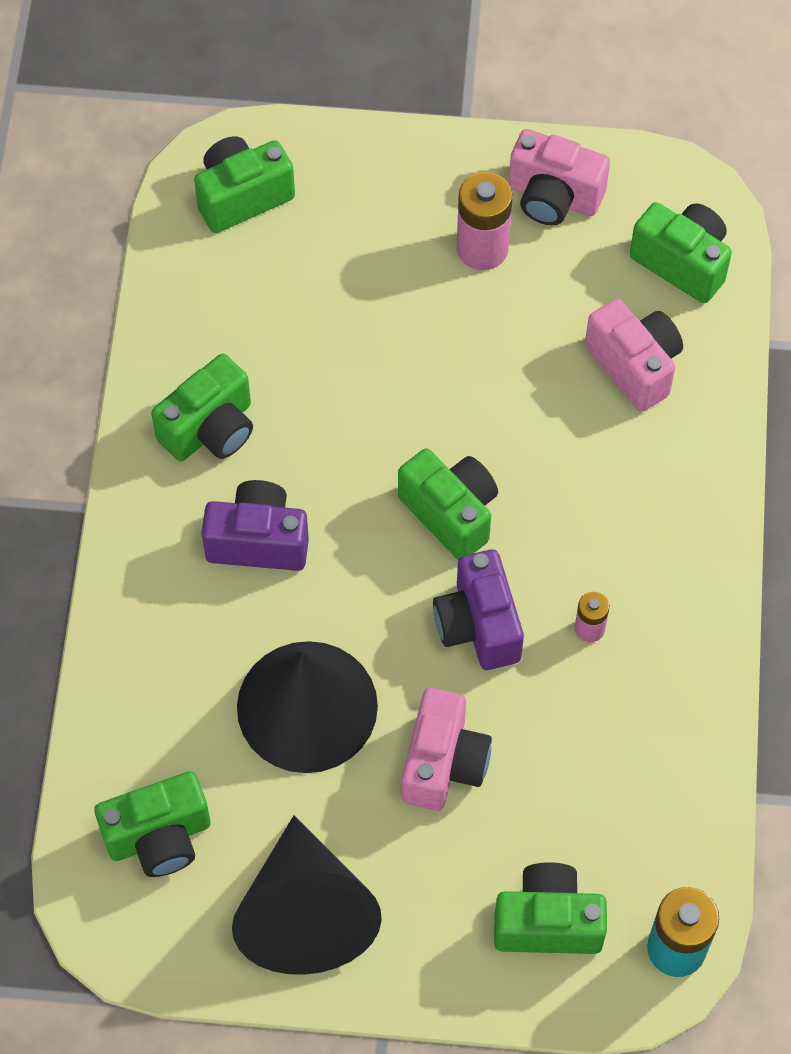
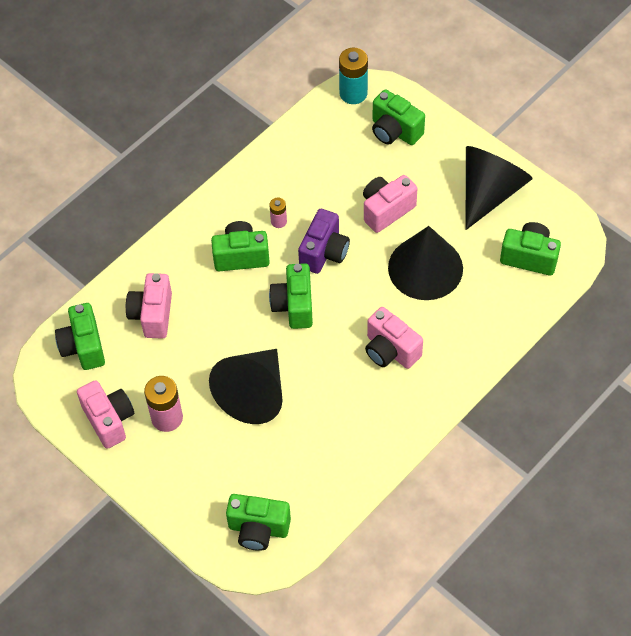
camera: 140 degrees left, 5 degrees down
green camera [151,354,253,461] -> green camera moved to [211,221,270,271]
purple camera [201,480,309,571] -> pink camera [365,307,423,369]
none -> black cone [209,349,282,424]

